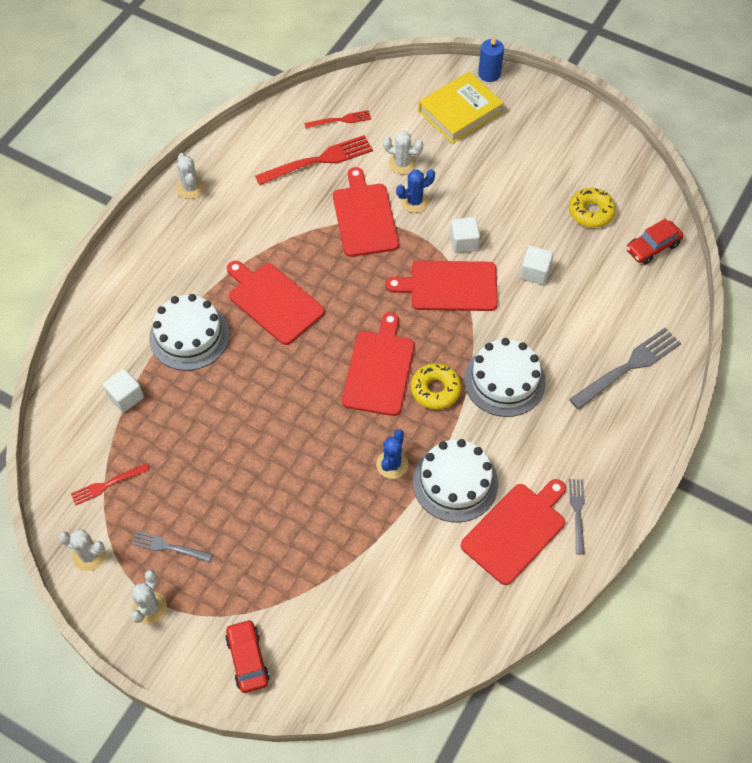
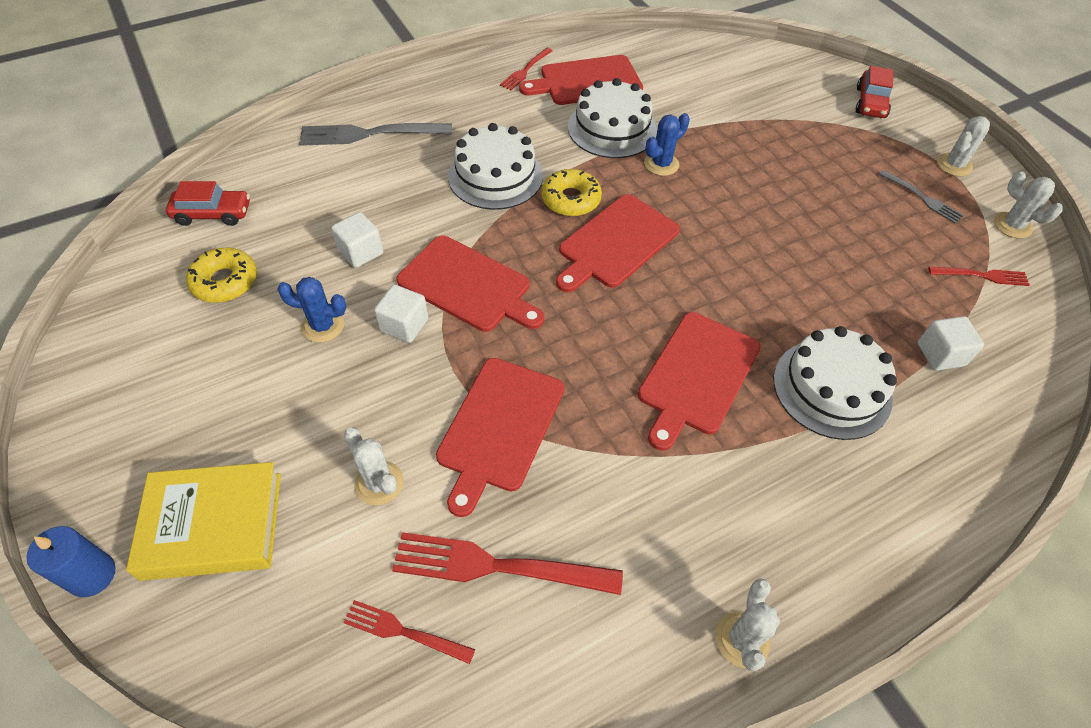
camera: 150 degrees left, 5 degrees down
red cutting board [227,261,325,345] -> red cutting board turned 45 degrees clockwise [638,312,760,451]
blue cactus [396,169,435,213] -> blue cactus moved to [277,277,346,343]
grey fork [569,479,585,555] -> red fork [500,48,553,90]

